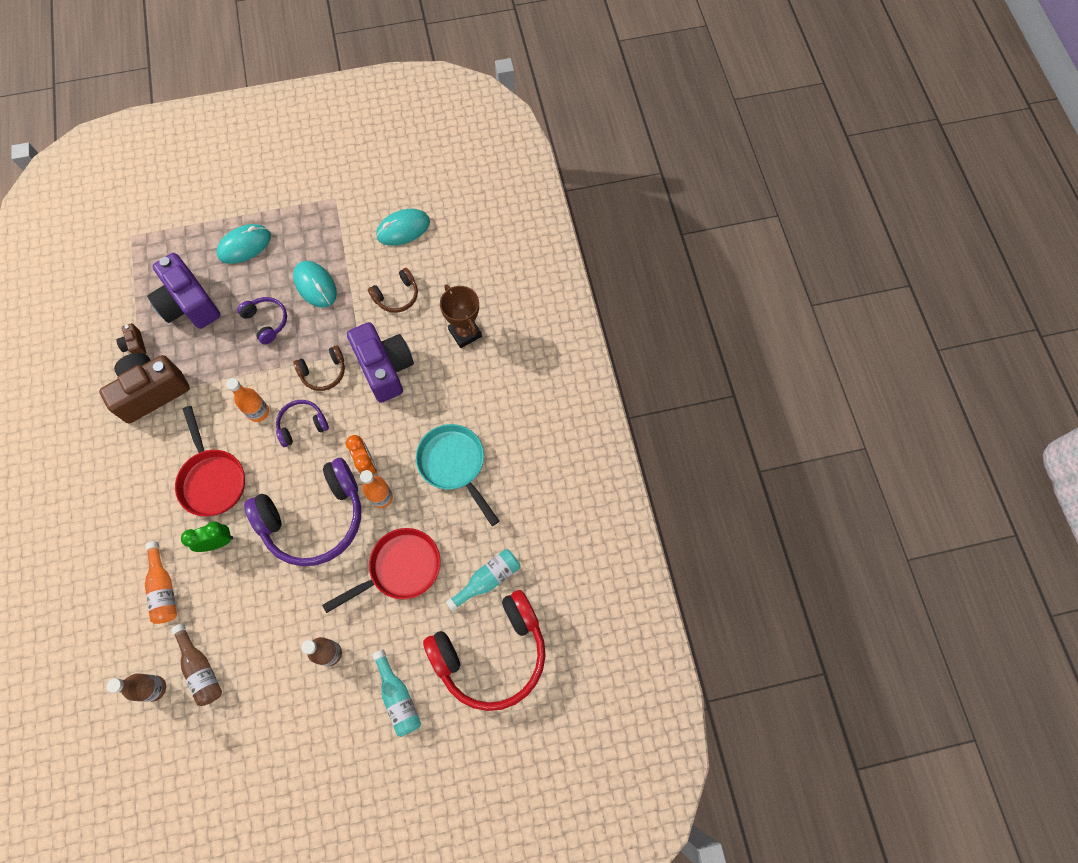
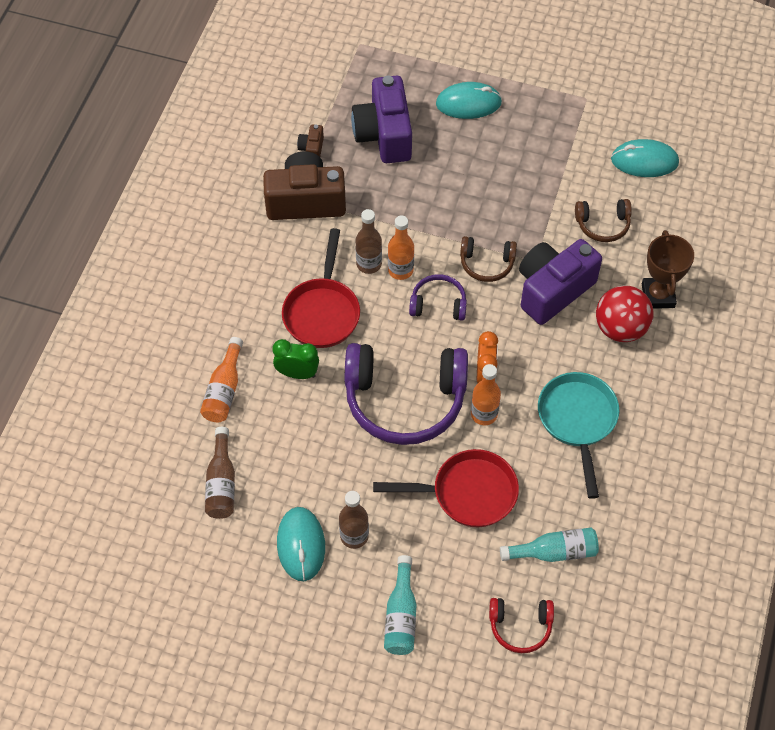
camera: 30 degrees right, 10 degrees down
brown bottle [107,673,166,702] -> brown bottle moved to [356,209,382,274]
purple headphones [237,297,287,344] -> none
turquoise mouse [293,261,337,308] -> turquoise mouse moved to [277,507,325,581]
purple camera [347,322,414,403] -> purple camera turned 135 degrees counterclockwise [519,239,602,325]
red headphones [423,590,546,711] -> red headphones [489,598,554,653], size x0.48
none -> red ball [596,285,654,342]

